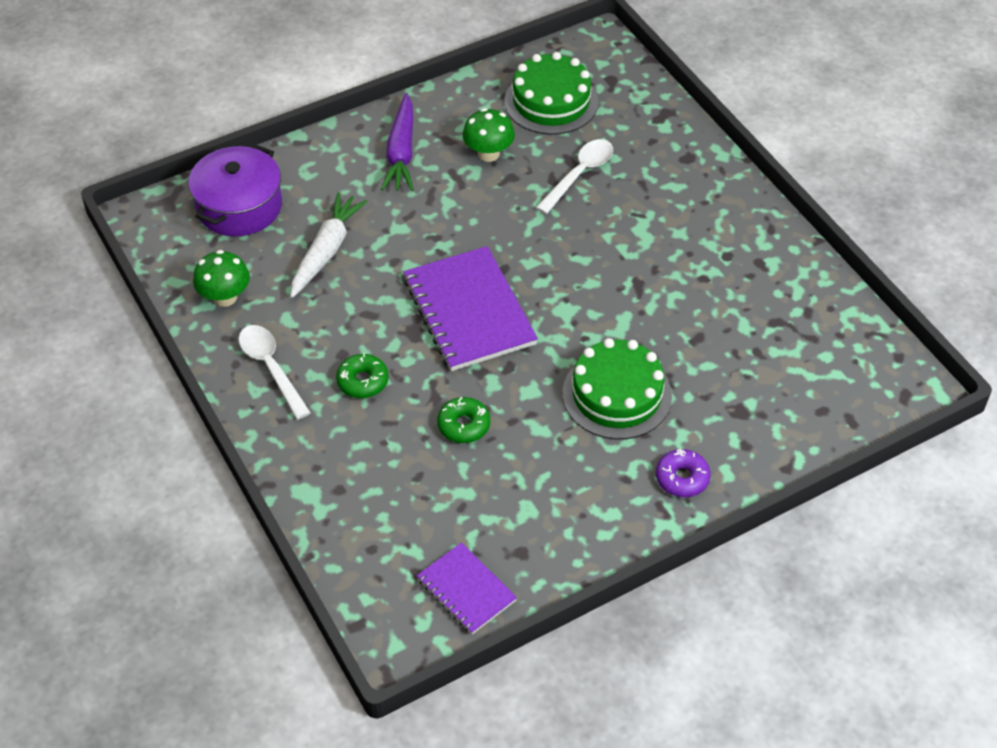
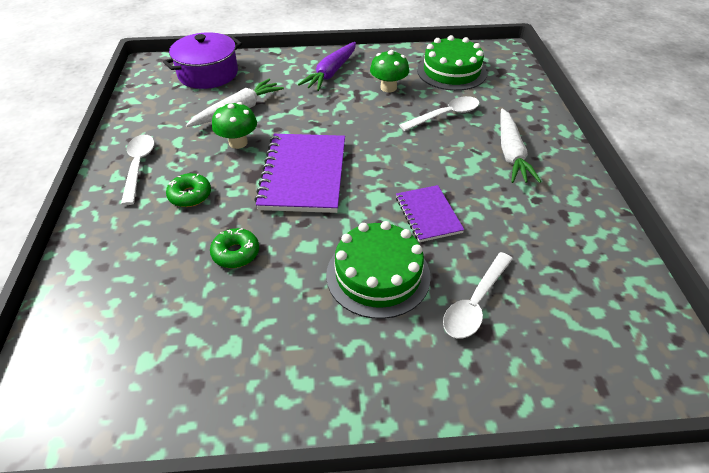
camera: 25 degrees right, 5 degrees down
green mushroom [193,250,250,307] -> green mushroom moved to [212,102,257,149]
purple notebook [417,542,517,634] -> purple notebook moved to [396,185,464,242]
purple donut [656,449,711,497] -> none
none -> white spoon [443,252,513,338]
none -> white carrot [500,108,541,183]

